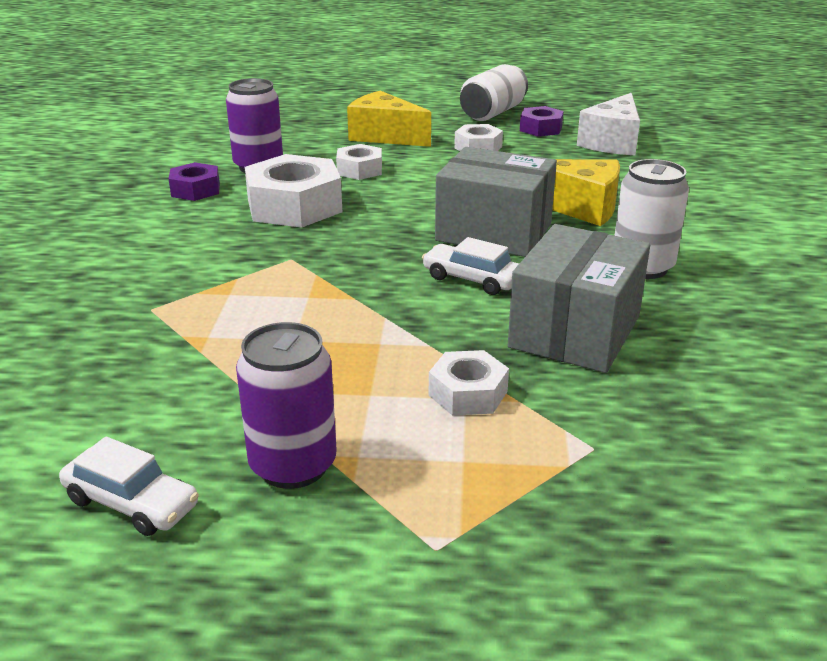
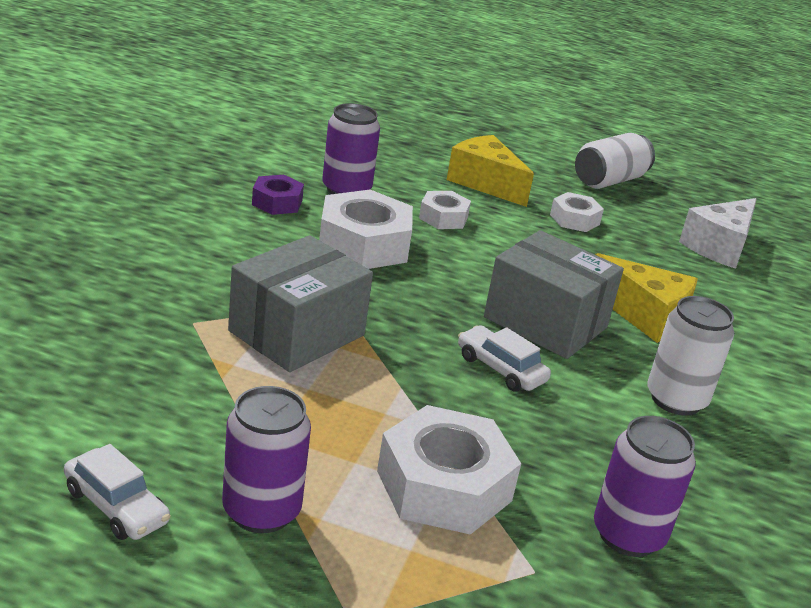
camera: 10 degrees right, 0 degrees up
white nut [429,350,509,416] -> white nut [377,405,521,535], size x1.83
grey box [508,224,650,373] -> grey box moved to [228,235,373,372]
purple nut [520,106,564,137] -> none
none -> purple can [594,416,696,557]

